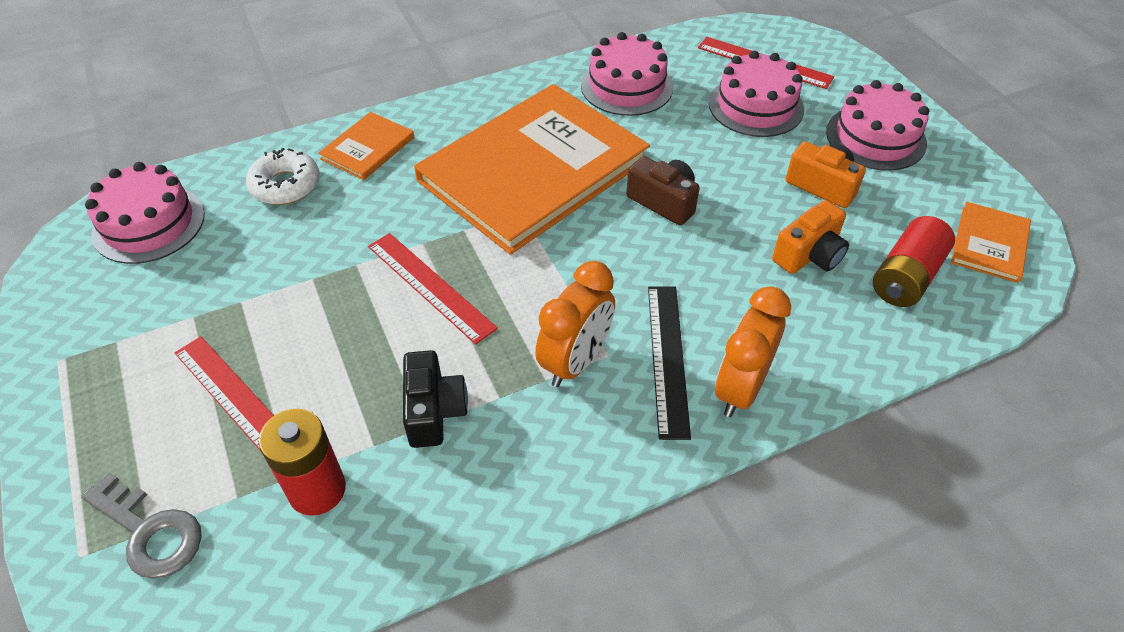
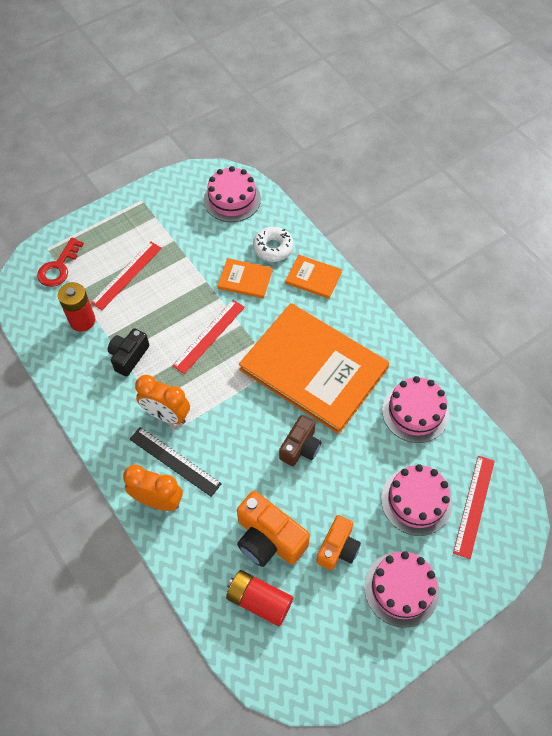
camera: 80 degrees right, 10 degrees up
grey key [81,472,202,579] -> red key [37,237,84,287]
black camera [403,350,468,448] -> black camera turned 135 degrees clockwise [108,328,149,376]
black ruler [648,286,691,440] -> black ruler turned 45 degrees clockwise [130,427,222,497]
orange camera [772,200,849,274] -> orange camera [237,491,310,567], size x1.52
orange book [951,202,1031,283] -> orange book moved to [218,258,273,299]

